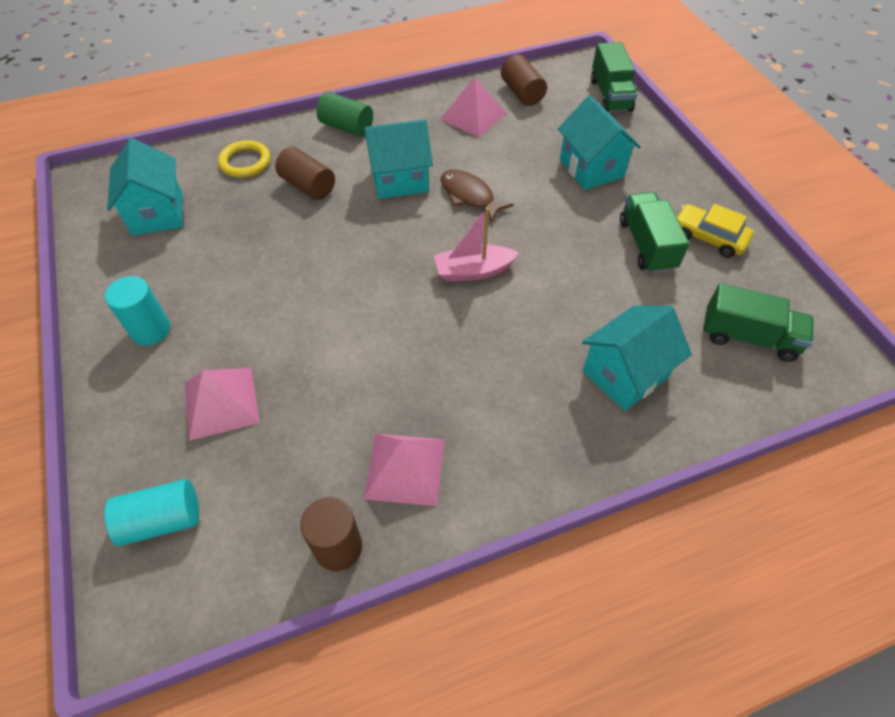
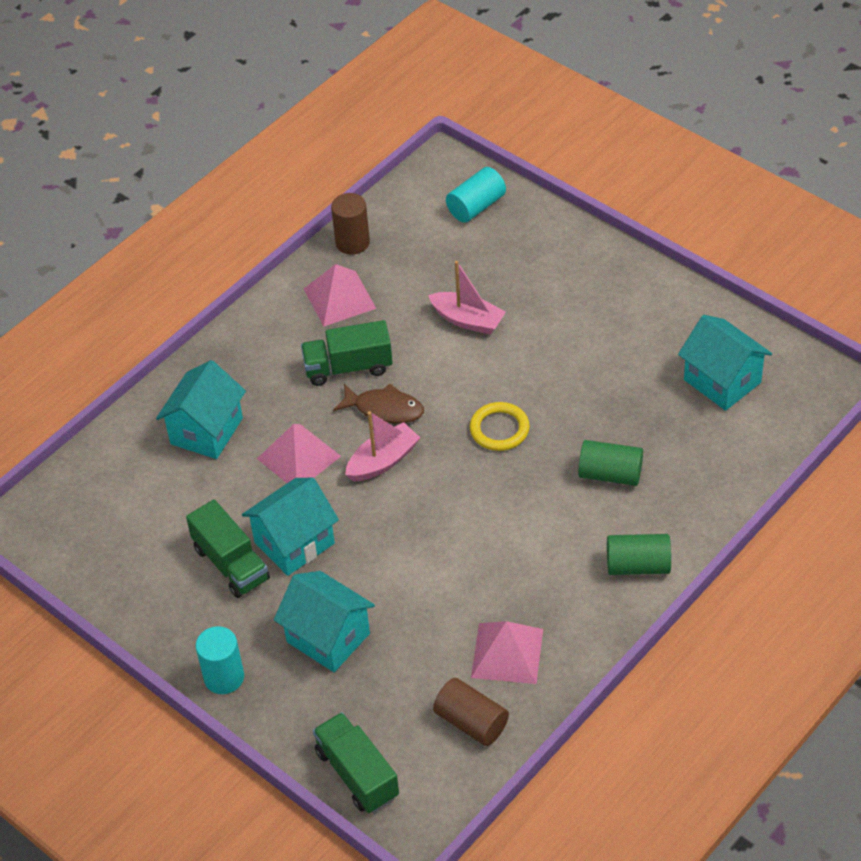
camera: 155 degrees right, 5 degrees down
turquoise cylinder [105,276,170,346] -> turquoise cylinder moved to [196,626,244,694]
pink pyramid [185,368,260,441] -> pink pyramid moved to [257,424,341,483]
yellow ring [218,140,270,178] -> yellow ring moved to [470,402,530,451]
brown cylinder [275,147,335,200] -> green cylinder [578,440,643,486]
turquoise house [364,119,433,199] -> turquoise house moved to [242,478,339,576]
brown fish [441,170,514,222] -> brown fish moved to [333,383,424,423]
yellow car [676,204,754,258] -> none
green truck [703,283,814,362] -> green truck moved to [301,320,393,386]
none -> pink boat [428,261,506,334]

